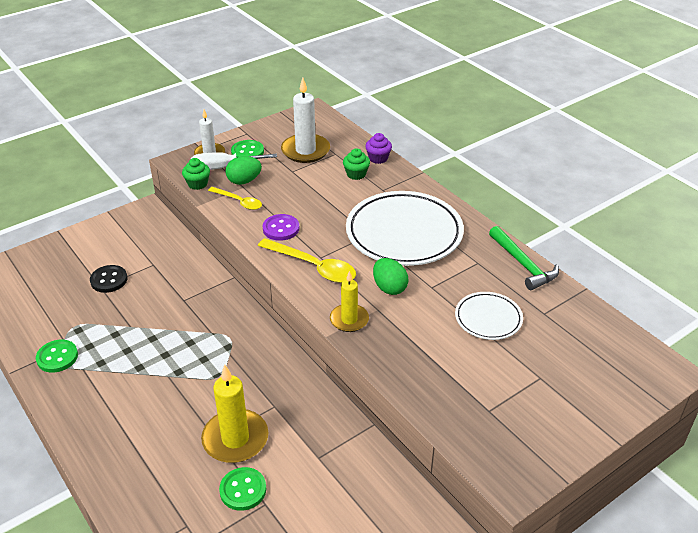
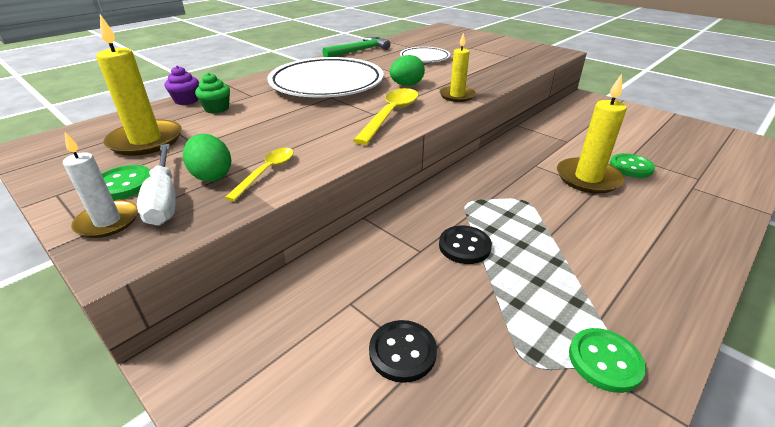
camera: 100 degrees left, 5 degrees down
green cupcake [182,158,210,190] -> none
purple button [263,214,299,241] -> none
white candle [281,78,330,163] -> yellow candle [96,14,182,156]
none -> black button [439,226,492,264]

